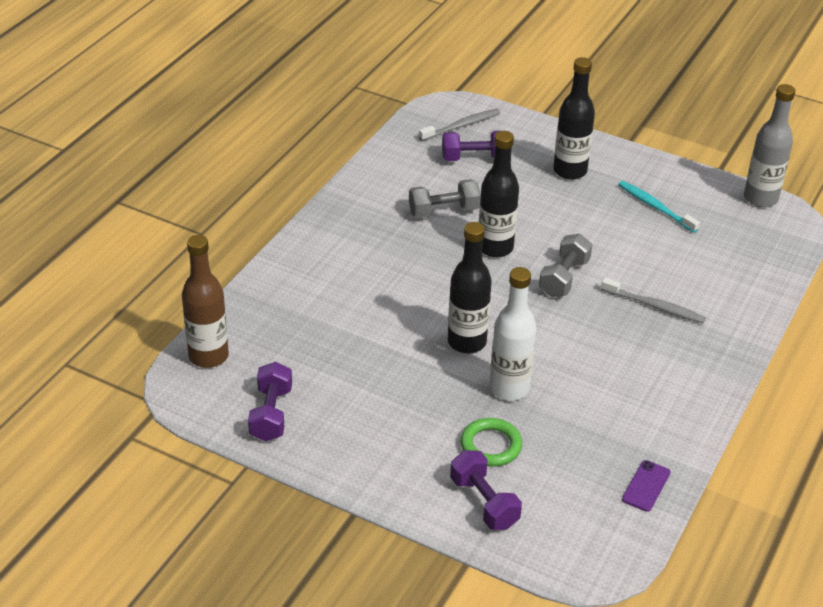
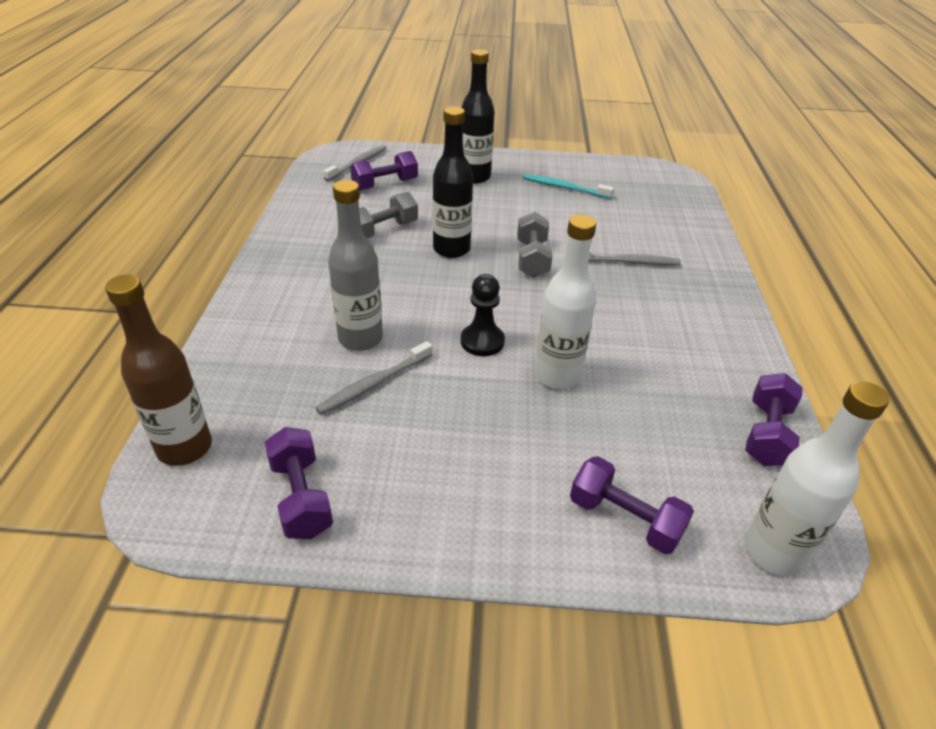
camera: 25 degrees left, 0 degrees up
black bottle [448,222,492,353] -> black pawn [461,274,505,356]
green ring [461,418,522,467] -> none
purple phone [622,460,671,512] -> purple dumbbell [745,373,803,466]
grey bottle [744,84,795,207] -> grey bottle moved to [328,180,383,351]
none -> grey toothbrush [315,341,433,415]
none -> white bottle [744,381,889,576]

